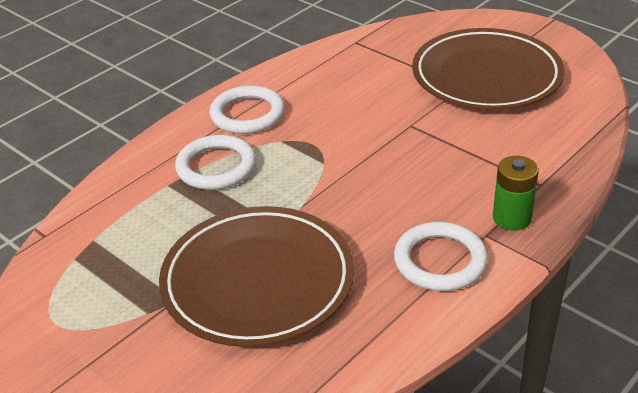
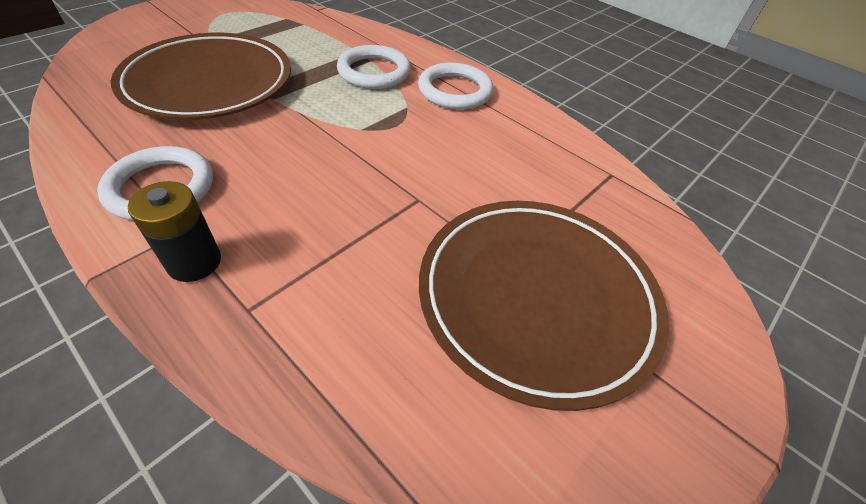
camera: 85 degrees right, 10 degrees up
green battery [493,156,539,230] -> black battery [128,181,221,282]

